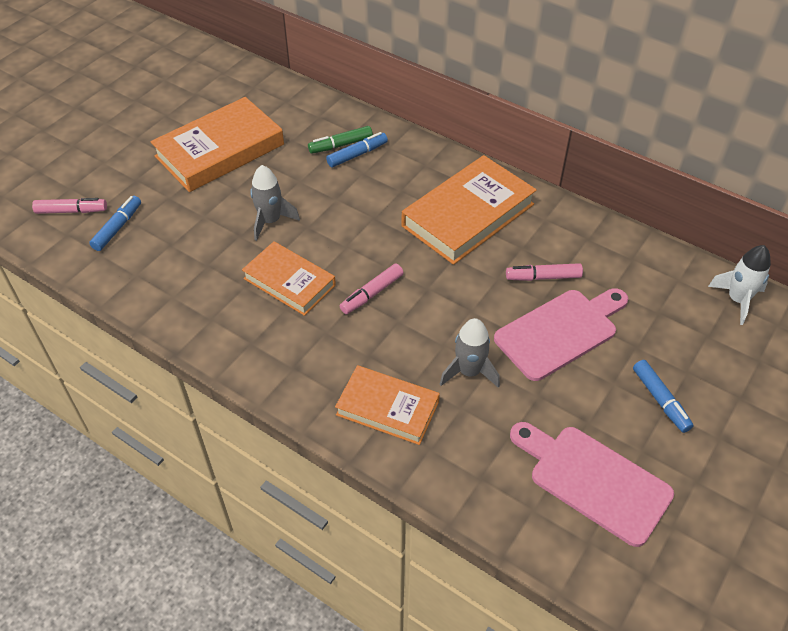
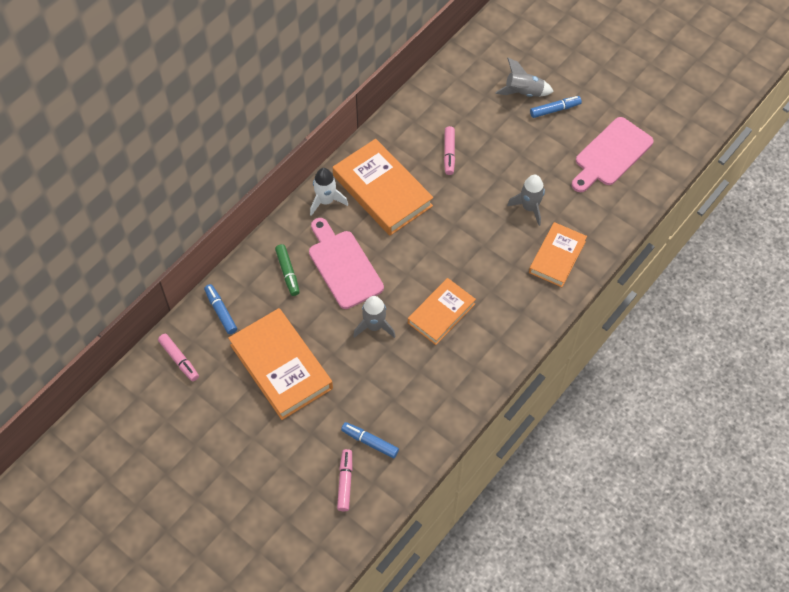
camera: 85 degrees left, 10 degrees up
blue marker [326,132,388,167] -> blue marker moved to [204,284,237,334]
pink marker [340,263,403,314] -> pink marker moved to [158,334,199,381]
pink cutting board [494,288,628,381] -> pink cutting board moved to [309,218,384,309]
white rocket [708,245,771,325] -> white rocket moved to [310,168,348,216]
none -> grey rocket [495,58,554,97]

